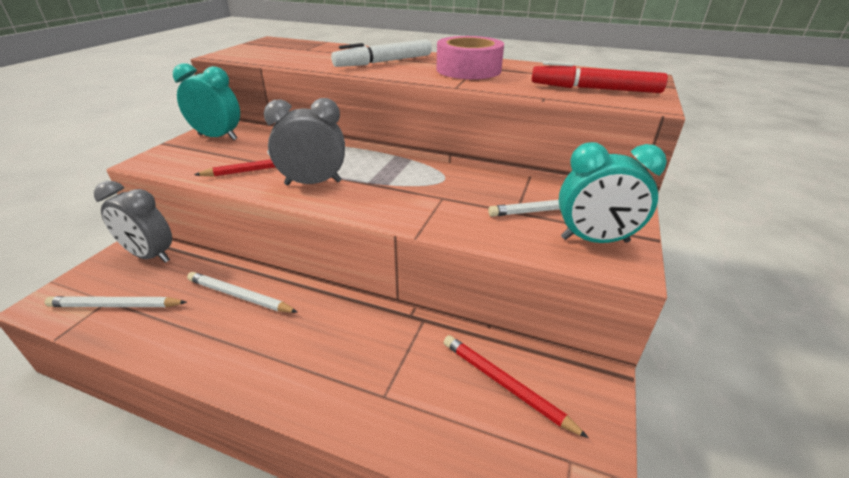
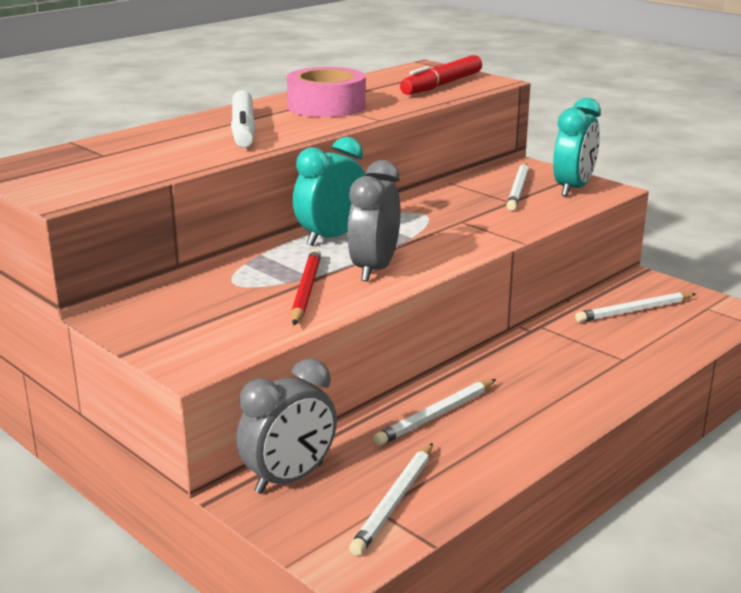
camera: 65 degrees left, 10 degrees down
turquoise clock [173,63,240,140] -> turquoise clock moved to [293,137,366,246]
red pencil [444,335,589,438] -> white pencil [575,292,696,322]

